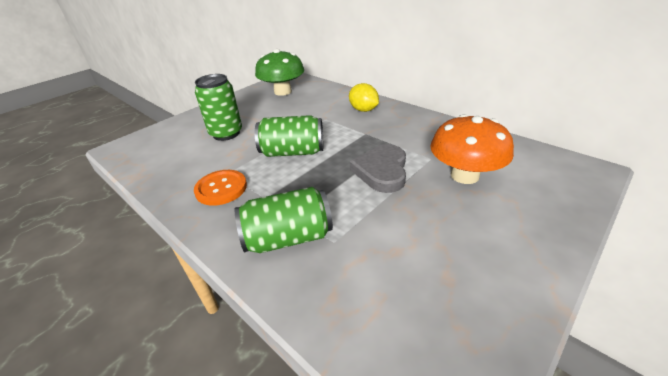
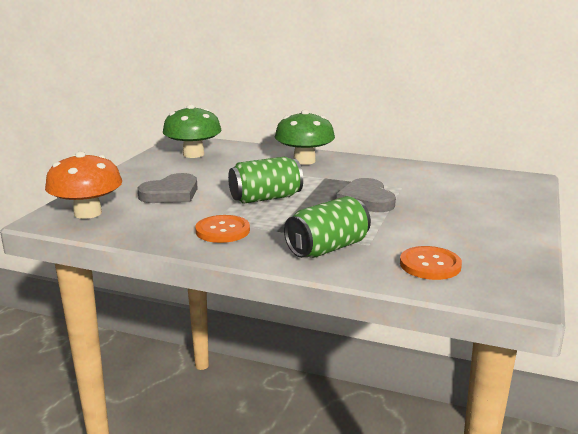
camera: 25 degrees left, 15 degrees down
green can [195,74,242,141] -> grey heart [137,173,198,203]
yellow lemon [349,83,379,112] -> green mushroom [275,110,335,165]
orange mushroom [430,114,514,184] -> orange mushroom moved to [45,152,122,219]
none -> orange button [400,246,462,280]

